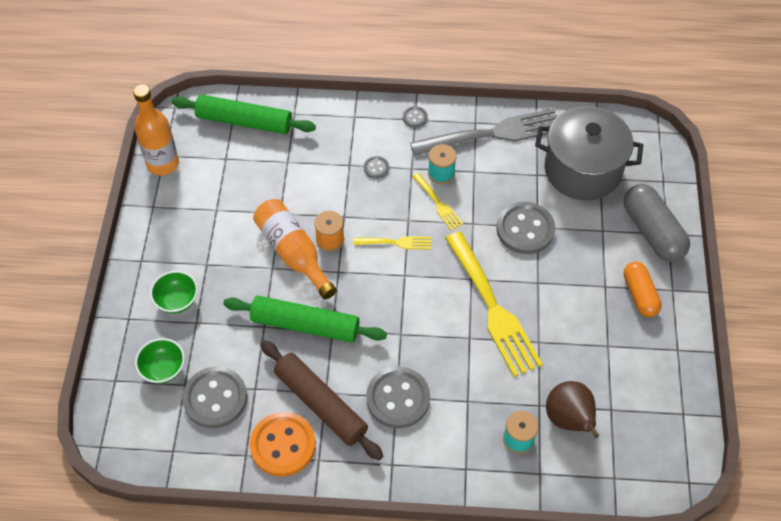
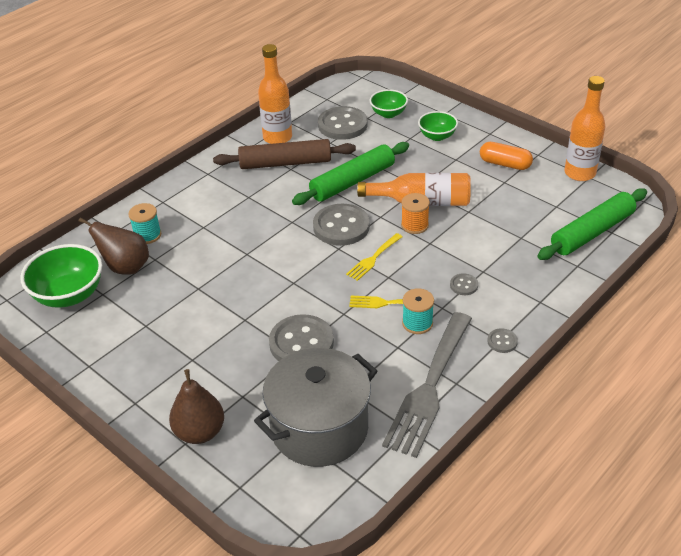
camera: 130 degrees right, 15 degrees down
orange button [250,412,316,476] -> orange bottle [258,44,292,144]
grey button [366,366,430,428] -> grey button moved to [313,204,370,246]
yellow fork [445,232,543,377] -> none
grey capsule [624,184,690,262] -> brown pear [169,369,224,444]
orange capsule [624,261,662,317] -> orange capsule moved to [480,142,533,170]
none -> green bowl [20,244,102,308]

